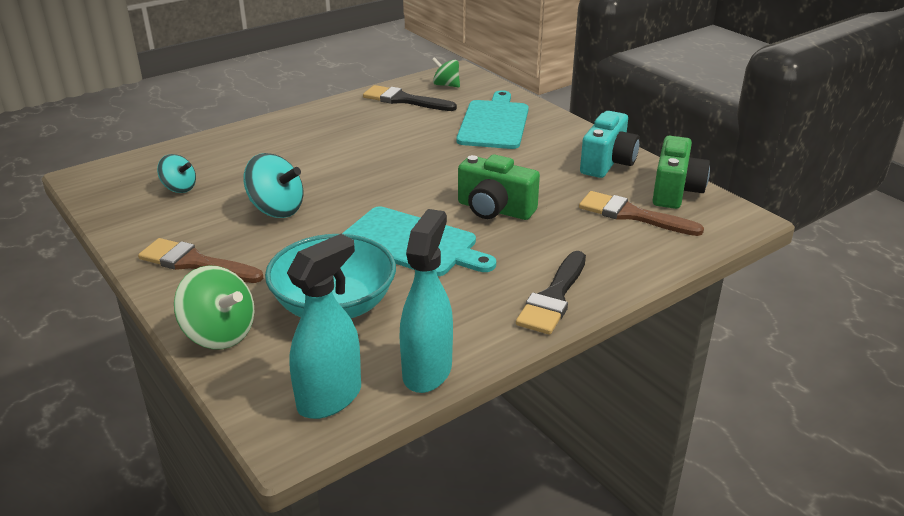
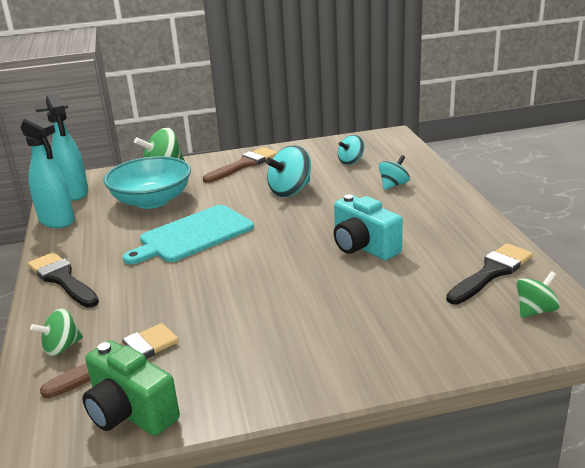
camera: 115 degrees right, 5 degrees down
turquoise cutting board [457,90,529,149] -> none
green camera [458,154,540,220] -> none
turquoise camera [580,111,640,178] -> turquoise camera moved to [334,195,403,260]
none -> green spinning top [30,308,83,356]
none -> turquoise spinning top [379,155,410,190]

